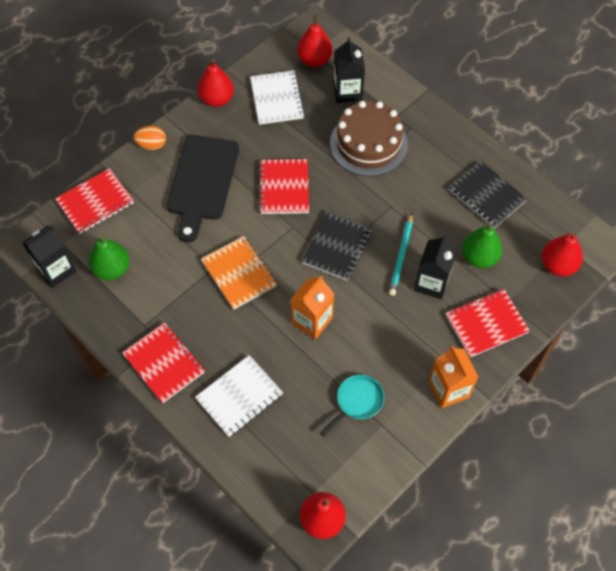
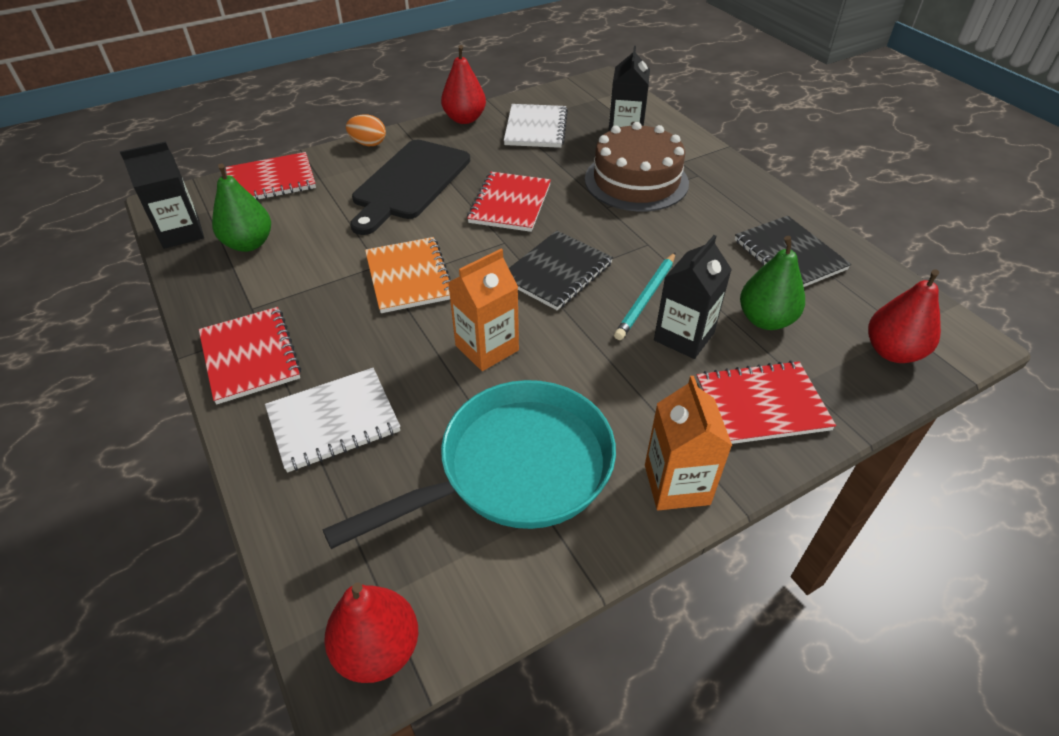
camera: 15 degrees right, 15 degrees down
red pear [297,15,332,67] -> none
turquoise pan [320,375,384,437] -> turquoise pan [323,380,616,549], size x2.13

